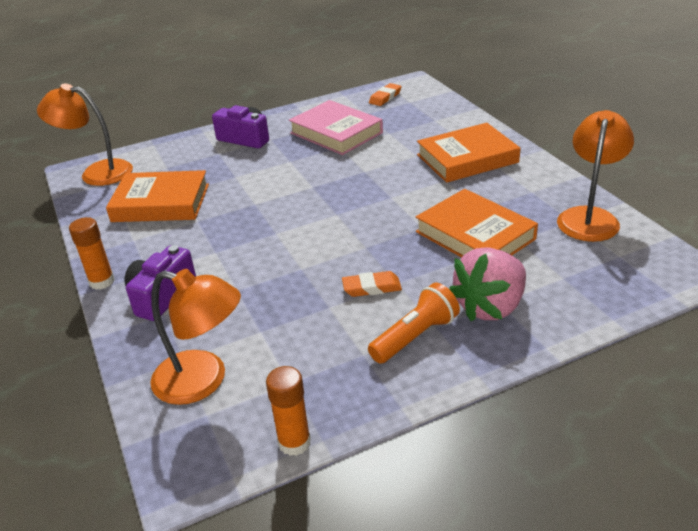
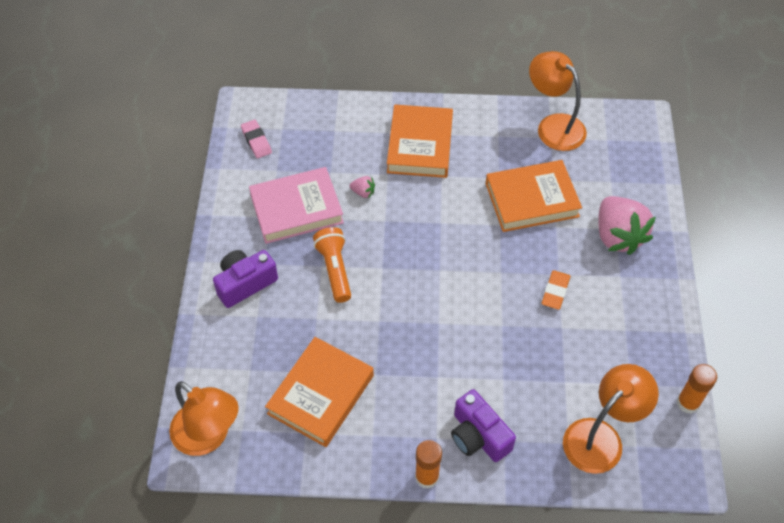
camera: 65 degrees left, 20 degrees up
orange lamp [37,83,133,186] -> orange lamp turned 90 degrees counterclockwise [169,381,239,456]
orange flashlight [368,283,460,364] -> orange flashlight moved to [313,227,351,303]
orange eraser [369,83,402,106] -> pink eraser [241,120,272,158]
none -> pink strawberry [350,176,375,198]

